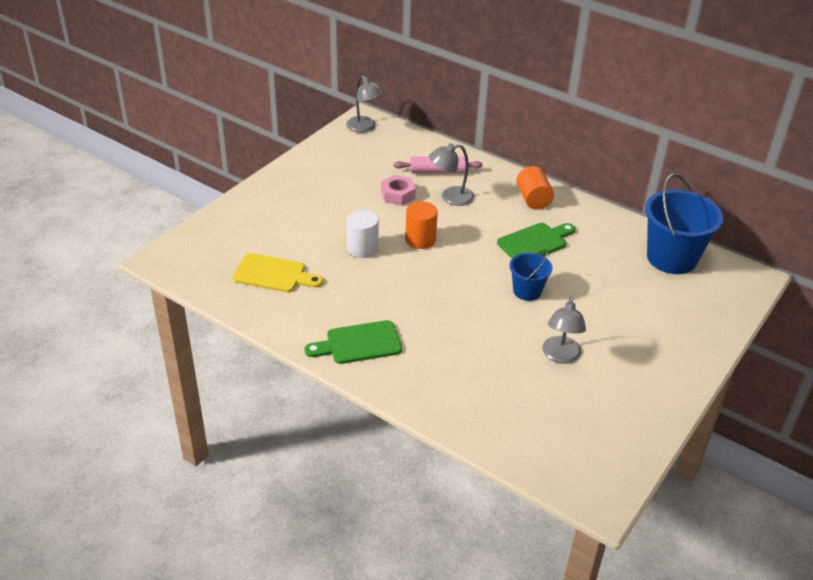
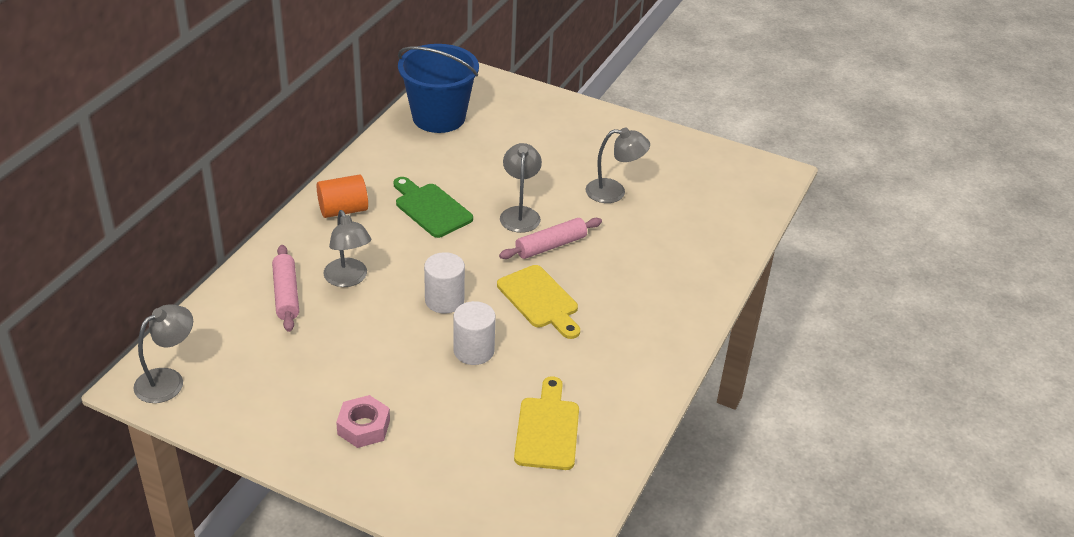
camera: 100 degrees left, 0 degrees up
green cutting board [305,320,402,364] -> none
pink nut [381,175,416,206] -> pink nut moved to [336,395,390,448]
orange cylinder [405,201,438,249] -> white cylinder [424,252,465,314]
blue bucket [509,249,553,301] -> grey lamp [500,143,542,233]
none -> yellow cutting board [497,265,580,339]
none -> pink rolling pin [499,218,602,259]

